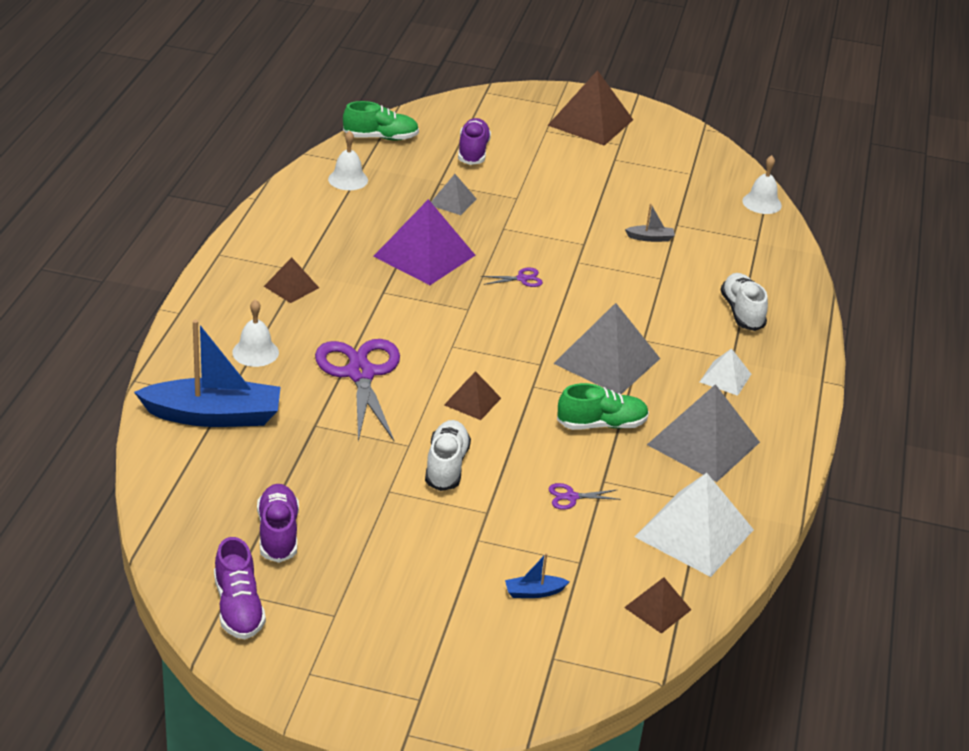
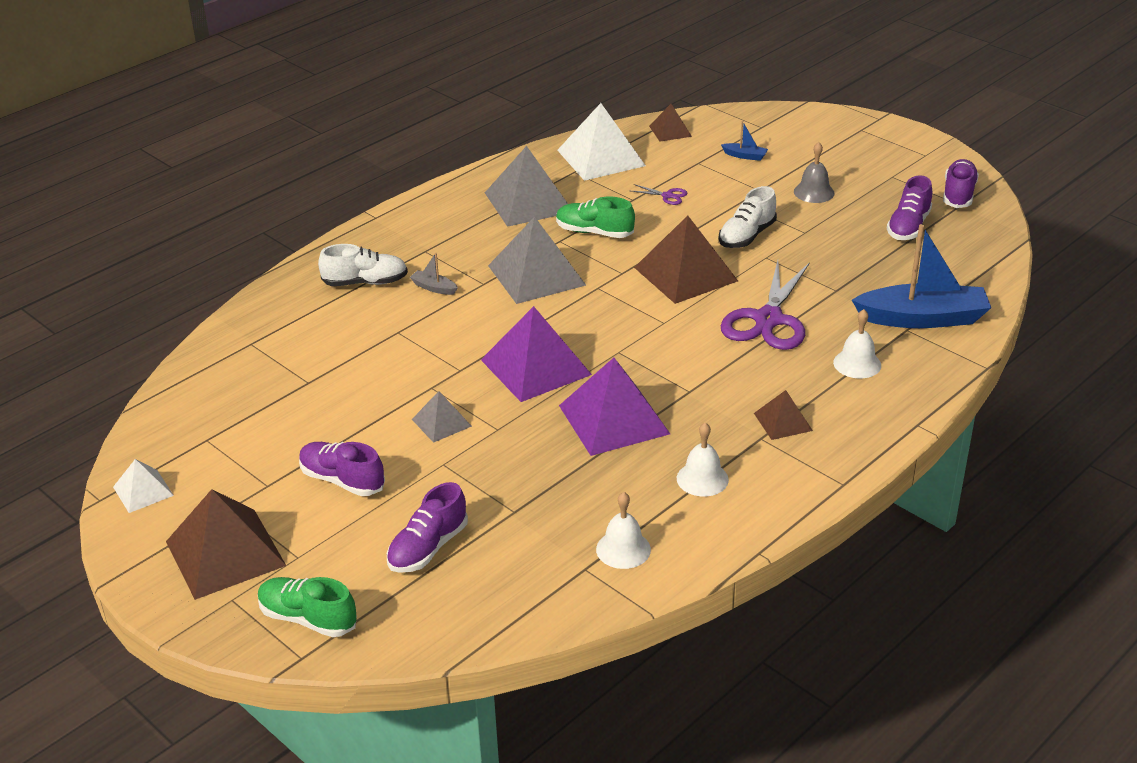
camera: 145 degrees left, 0 degrees up
blue boat [134,320,281,427] -> blue boat turned 150 degrees clockwise [852,224,991,328]
green shoe [343,101,419,140] -> green shoe moved to [258,577,357,637]
grey pyramid [431,174,476,215] -> grey pyramid moved to [412,391,472,443]
brown pyramid [444,371,501,420] -> brown pyramid [634,216,738,304], size x1.92
purple scissors [481,268,543,287] -> purple pyramid [481,306,592,402]
grey boat [625,203,675,242] -> grey boat moved to [410,253,458,295]
white pyramid [700,348,751,396] -> white pyramid moved to [113,459,174,513]
white shoe [721,273,768,331] -> white shoe turned 120 degrees counterclockwise [318,244,408,286]
white bell [742,155,782,214] -> white bell moved to [677,422,729,497]
none -> purple shoe [299,442,385,496]
none -> grey bell [794,142,835,203]

